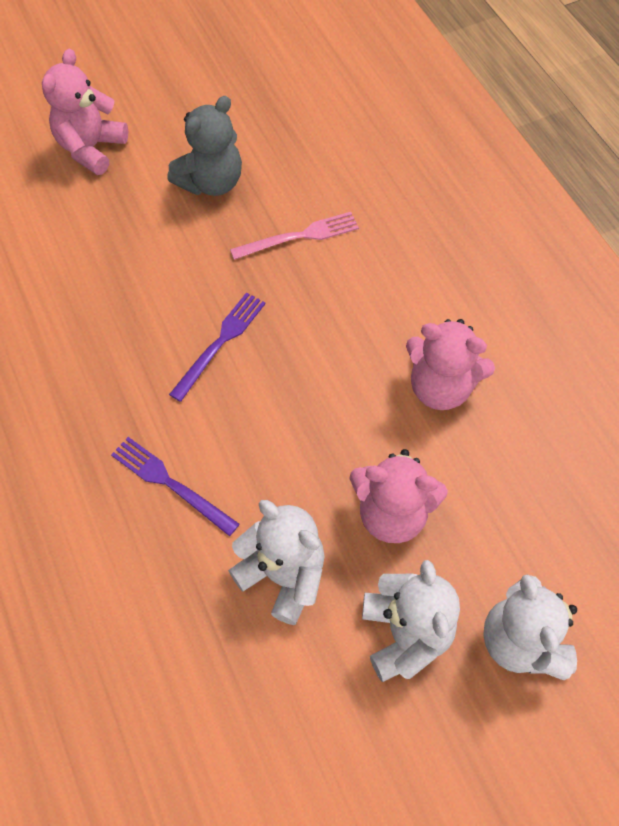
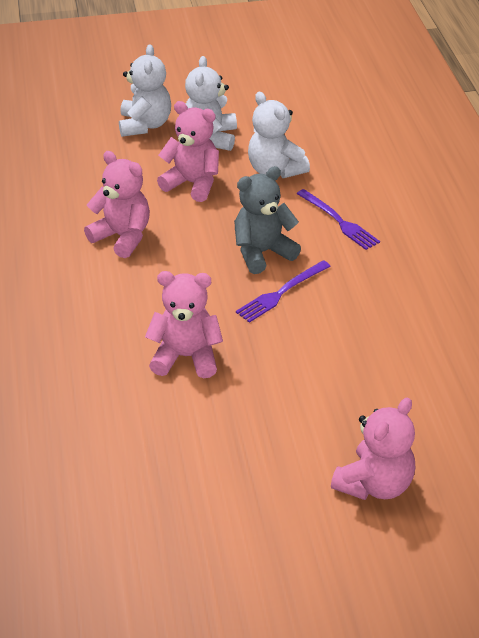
camera: 165 degrees left, 20 degrees down
grey teddy bear [167,96,242,196] -> grey teddy bear moved to [234,166,301,274]
pink fork [230,212,359,260] -> pink teddy bear [145,271,223,378]

